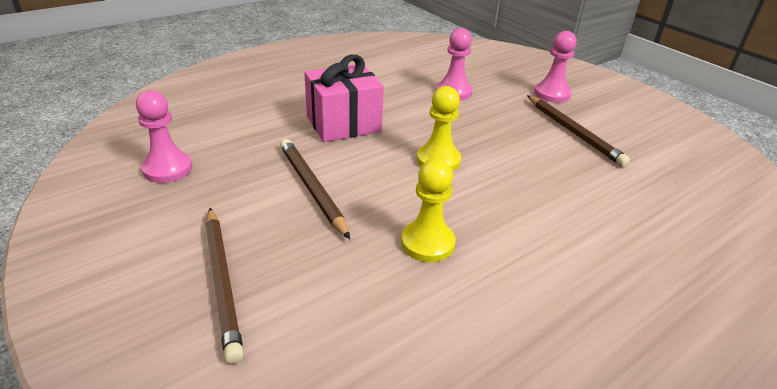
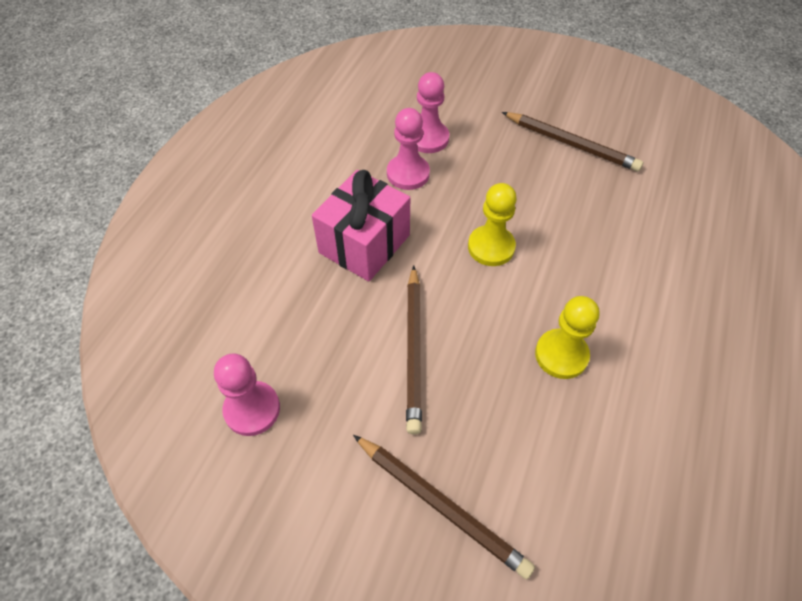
camera: 30 degrees left, 20 degrees up
brown pencil [280,139,350,239] -> brown pencil turned 120 degrees counterclockwise [406,266,422,434]
pink pawn [534,31,577,103] -> pink pawn moved to [387,108,430,190]

